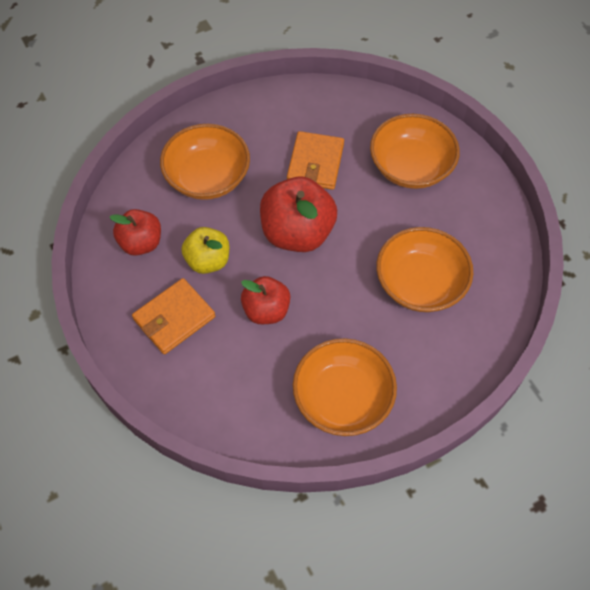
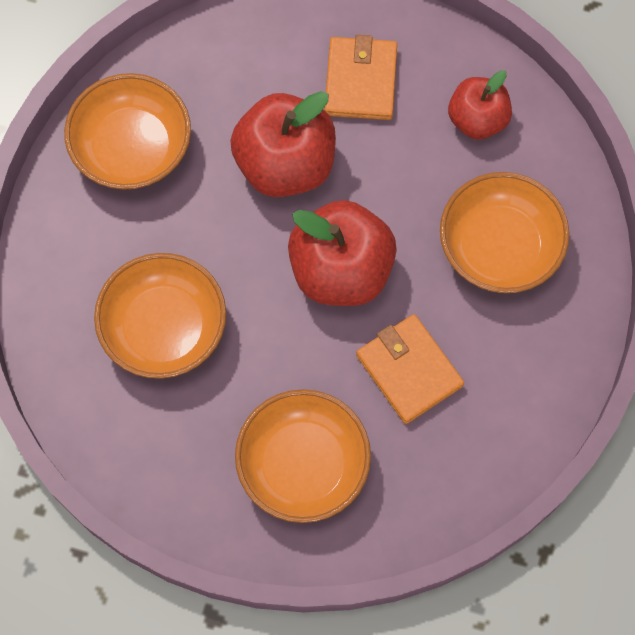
camera: 135 degrees right, 10 degrees up
yellow apple [181,227,229,274] -> none
red apple [241,276,291,324] -> red apple [230,91,336,197], size x1.63

